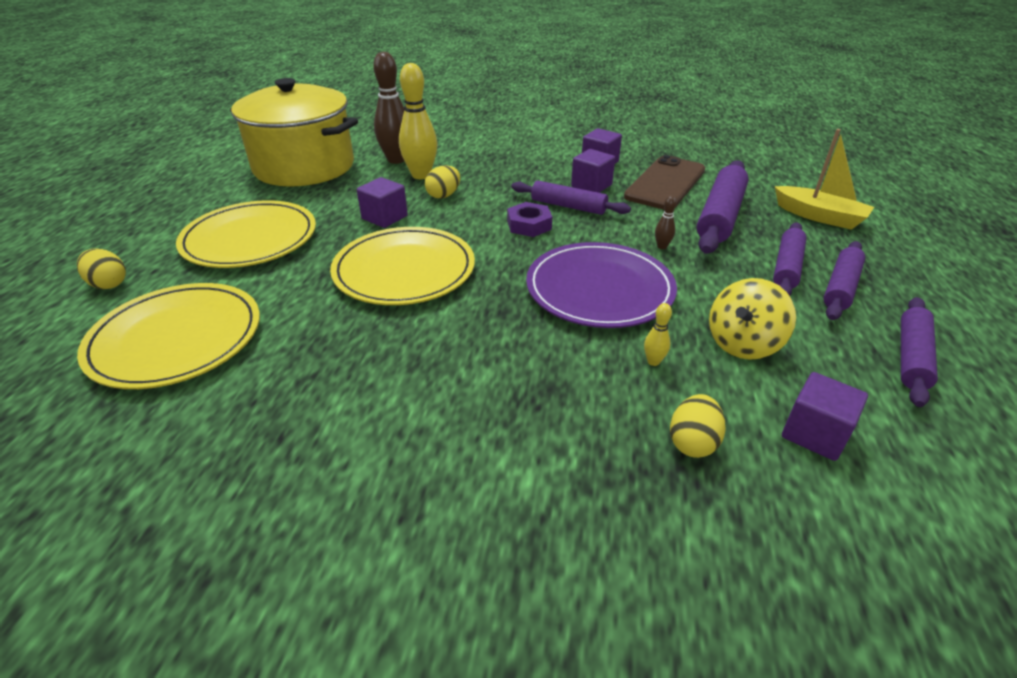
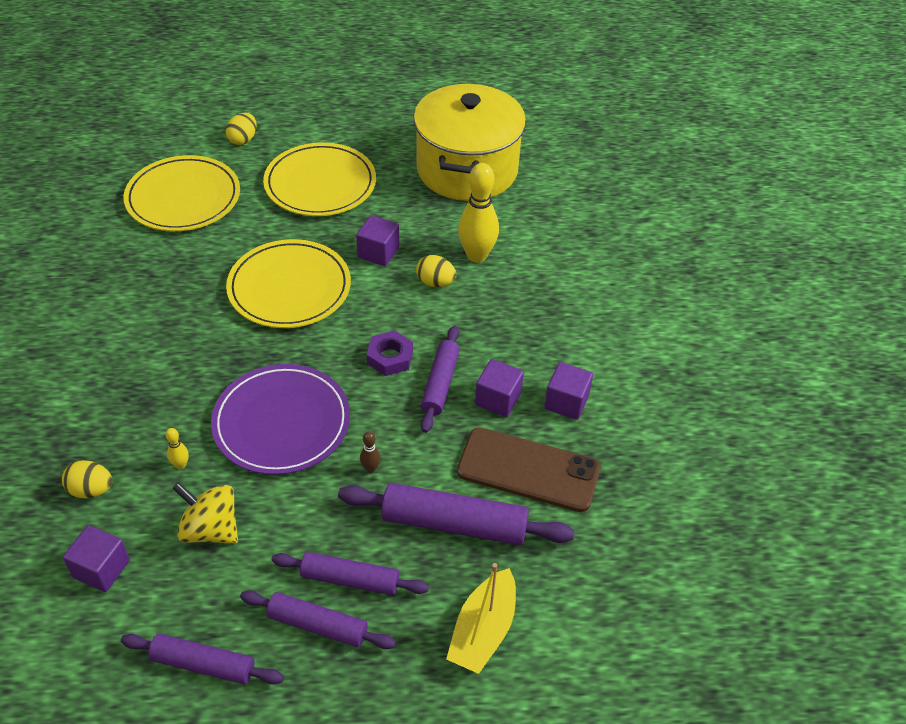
camera: 75 degrees right, 10 degrees up
brown bowling pin [373,52,404,164] -> none

